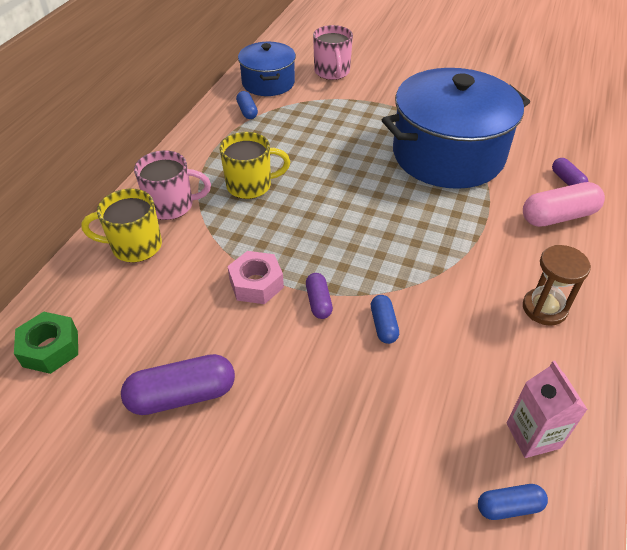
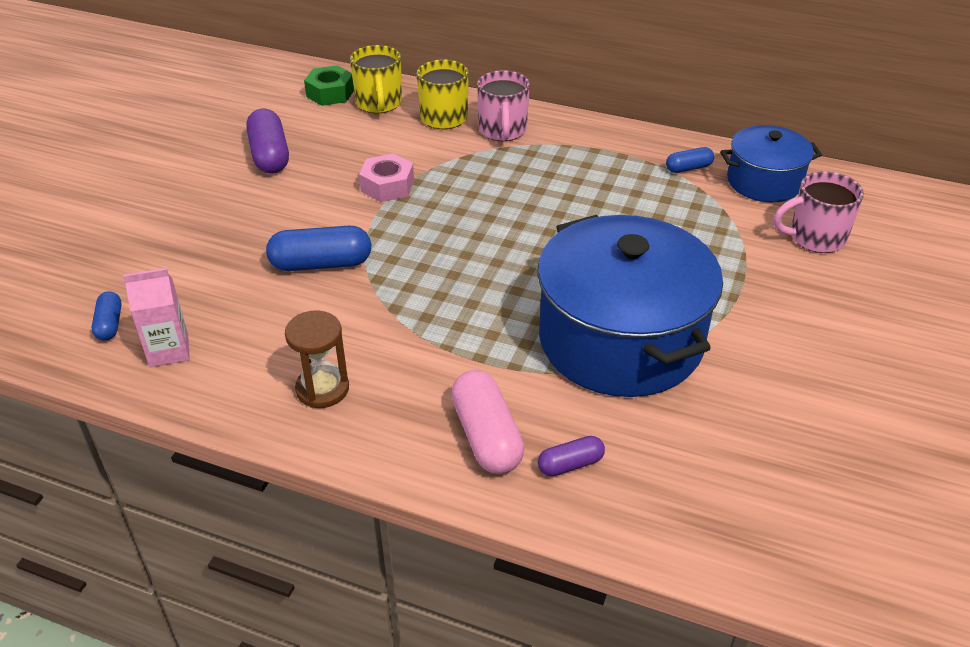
camera: 90 degrees right, 5 degrees down
yellow mug [219,132,290,199] -> yellow mug moved to [350,45,402,113]
purple capsule [306,273,333,319] -> none
blue capsule [371,295,399,344] -> blue capsule [266,226,371,271], size x1.80

